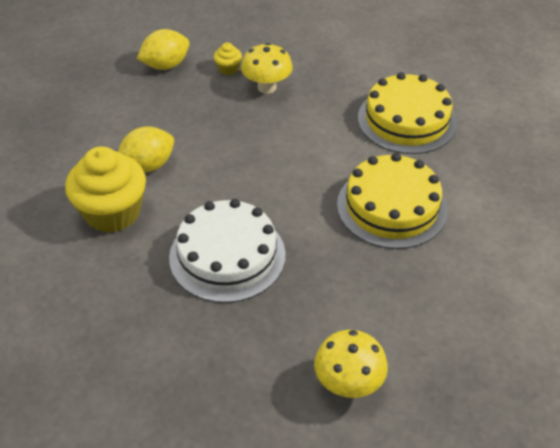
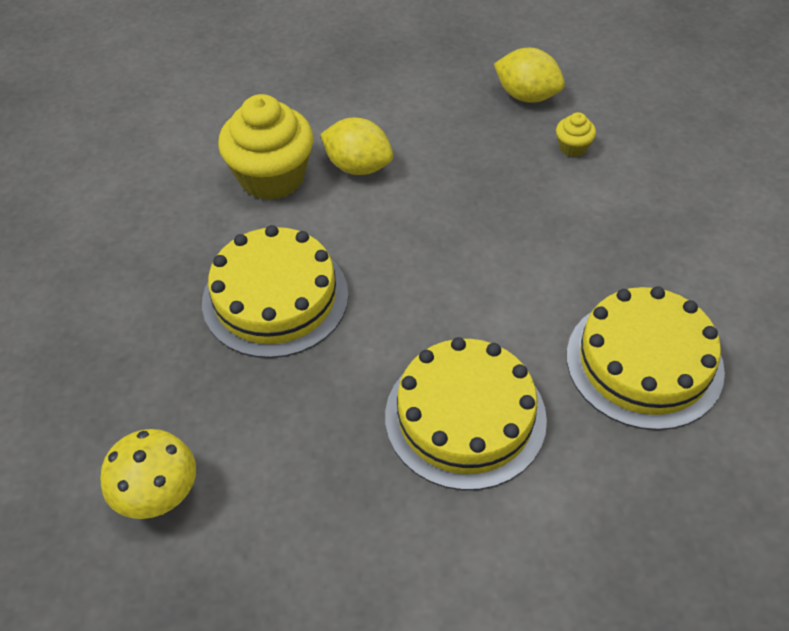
camera: 60 degrees right, 5 degrees up
white cake [169,199,286,303] -> yellow cake [202,225,348,358]
yellow mushroom [241,43,293,94] -> none

